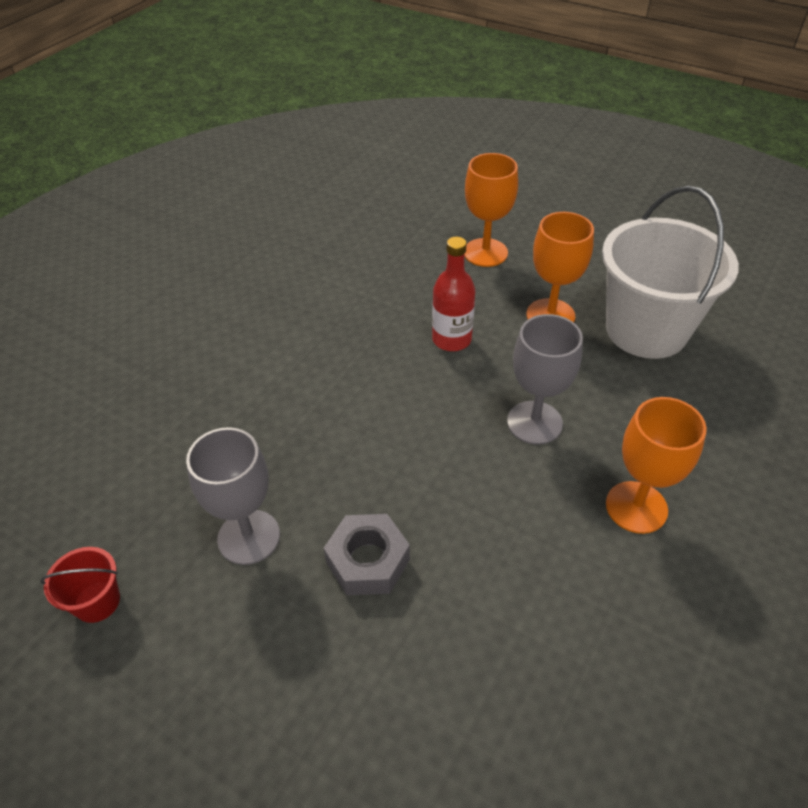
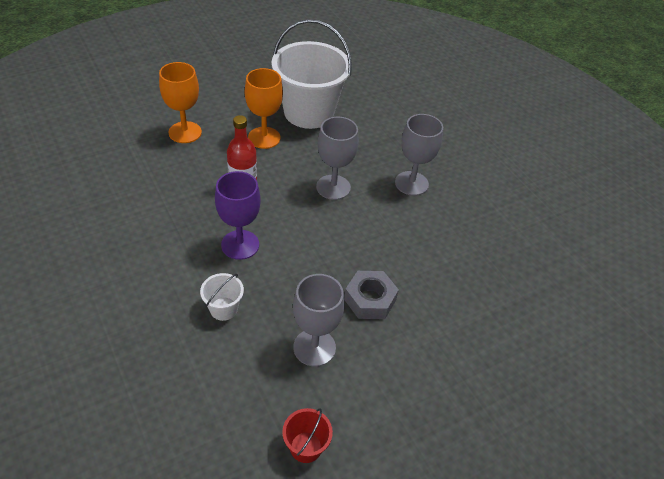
camera: 65 degrees left, 0 degrees up
orange goblet [606,397,707,534] -> grey goblet [395,114,443,196]
none -> white bucket [200,273,244,321]
none -> purple goblet [215,171,261,260]

